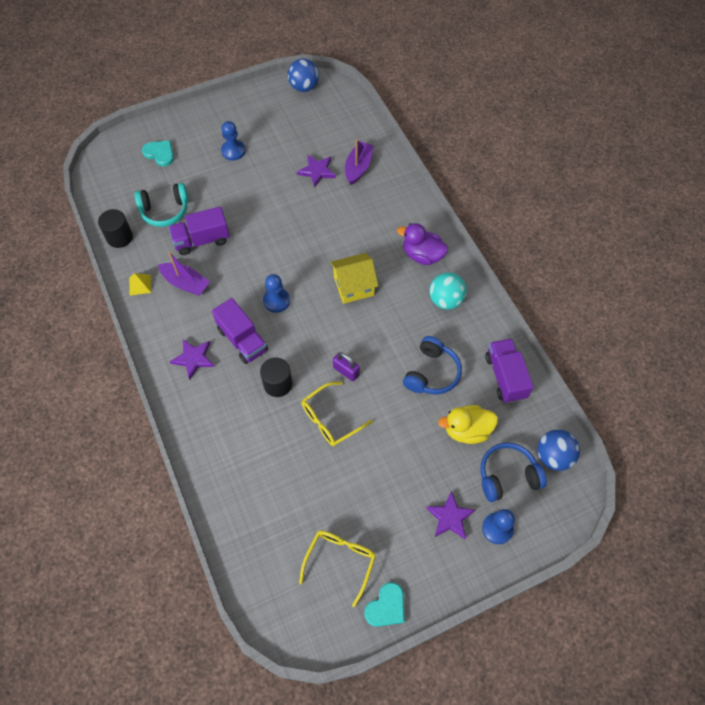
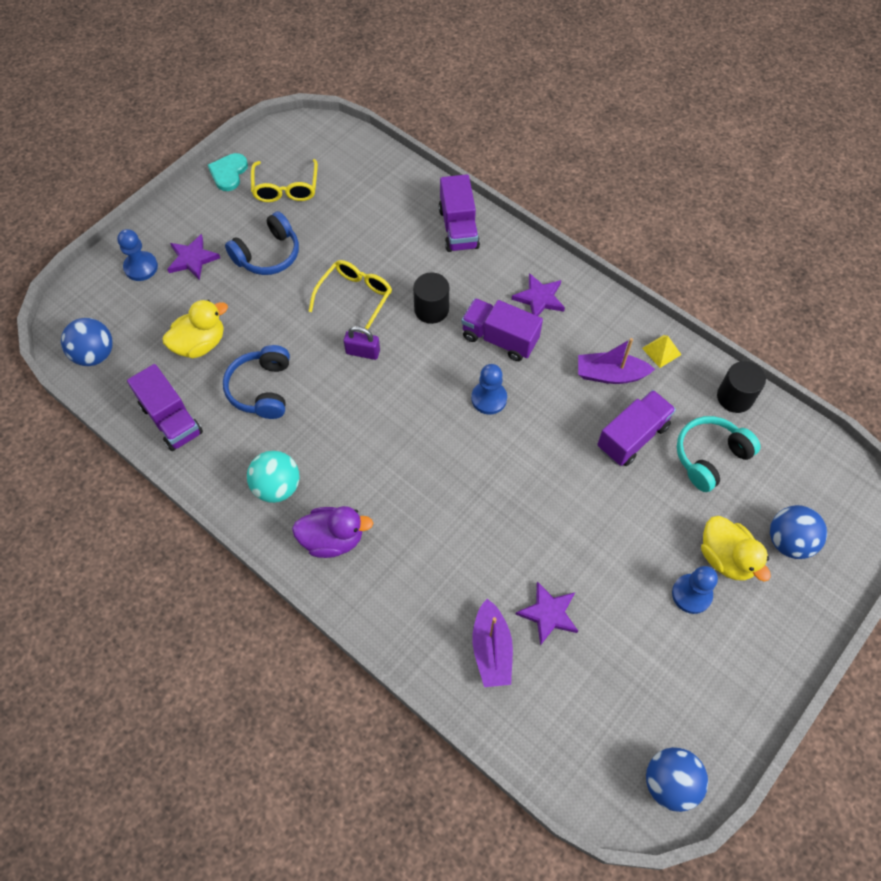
camera: 155 degrees right, 0 degrees up
turquoise heart [142,140,174,166] -> blue ball [770,505,827,559]
yellow house [330,253,378,304] -> none
blue headphones [480,442,547,502] -> blue headphones moved to [225,211,299,275]
none -> purple truck [439,174,480,252]
none -> yellow duck [701,516,771,581]

